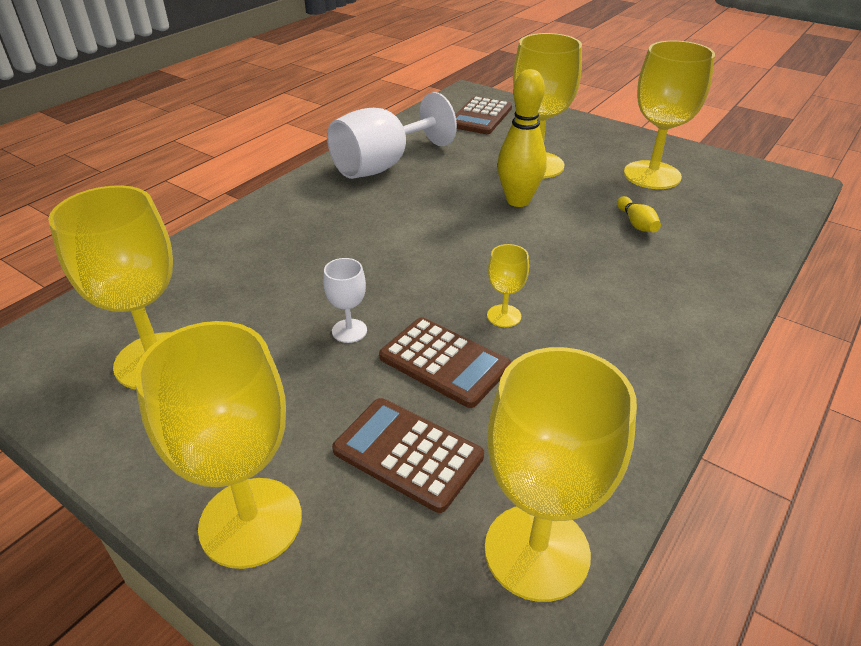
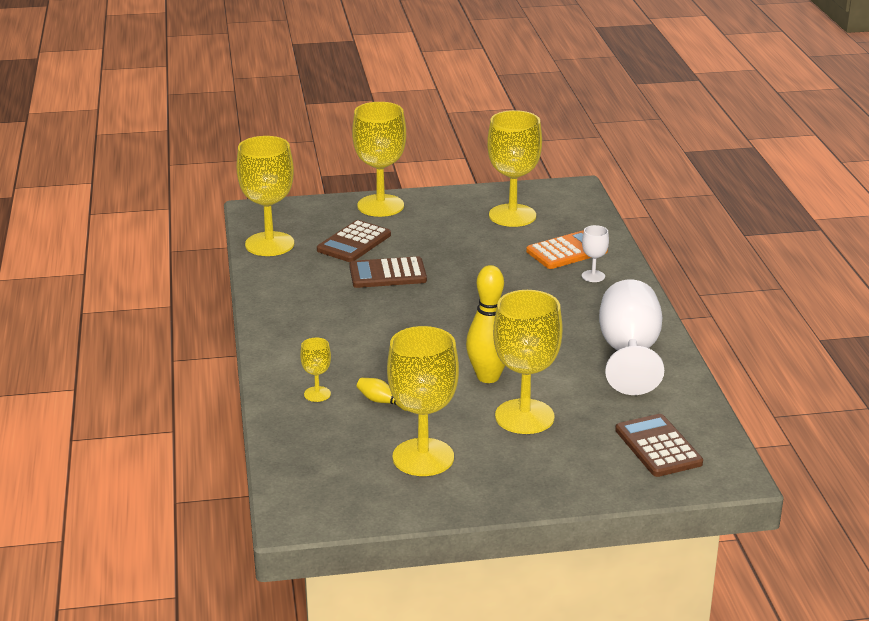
camera: 135 degrees right, 10 degrees down
white goblet [323,258,367,343] -> white goblet moved to [582,225,609,282]
brown calculator [332,398,484,513] -> brown calculator turned 135 degrees clockwise [317,220,391,262]
yellow goblet [487,244,529,327] -> yellow goblet moved to [300,338,331,402]
none -> orange calculator [526,231,608,269]

